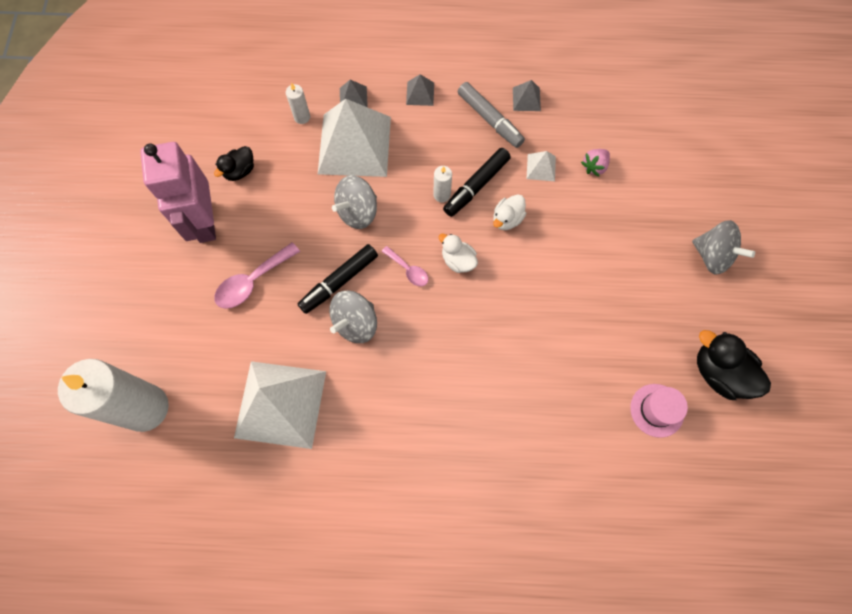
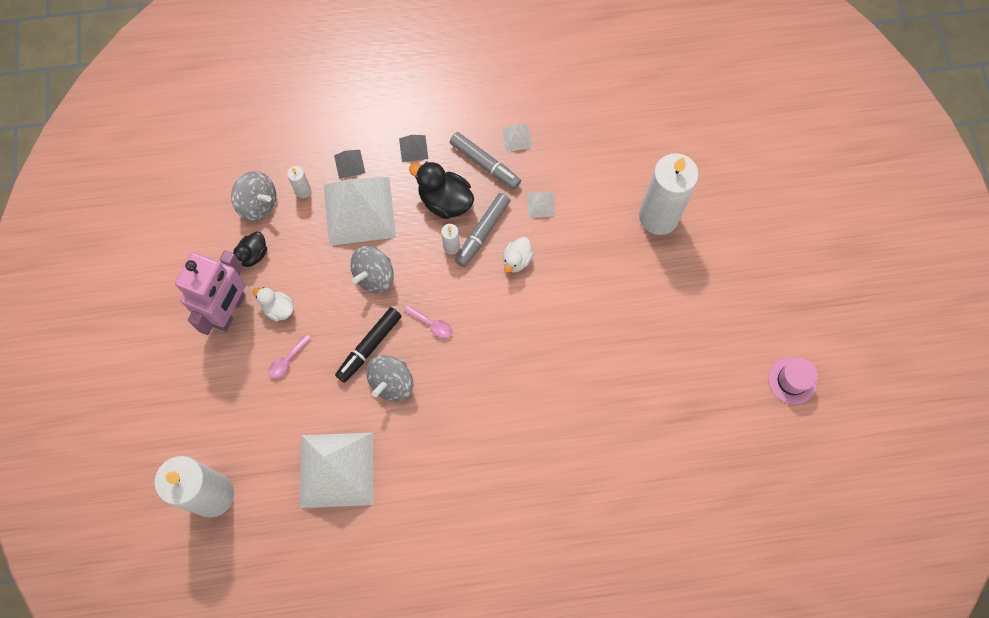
camera: 10 degrees left, 0 degrees up
pink robot [140,142,216,243] -> pink robot turned 135 degrees counterclockwise [175,250,246,335]
pink spoon [214,242,300,309] -> pink spoon [268,334,312,379], size x0.60
white duck [439,234,478,273] -> white duck moved to [253,287,294,322]
black marker [443,148,511,217] -> grey marker [455,193,511,267]
grey pyramid [513,80,541,111] -> white pyramid [502,124,532,152]
pink strawberry [581,149,610,177] -> none
pink hat [630,384,688,438] -> pink hat moved to [768,357,818,404]
grey spinning top [692,220,755,275] -> grey spinning top moved to [231,171,276,221]
black duck [697,330,771,400] -> black duck moved to [409,161,474,219]
none -> white candle [639,153,699,235]

